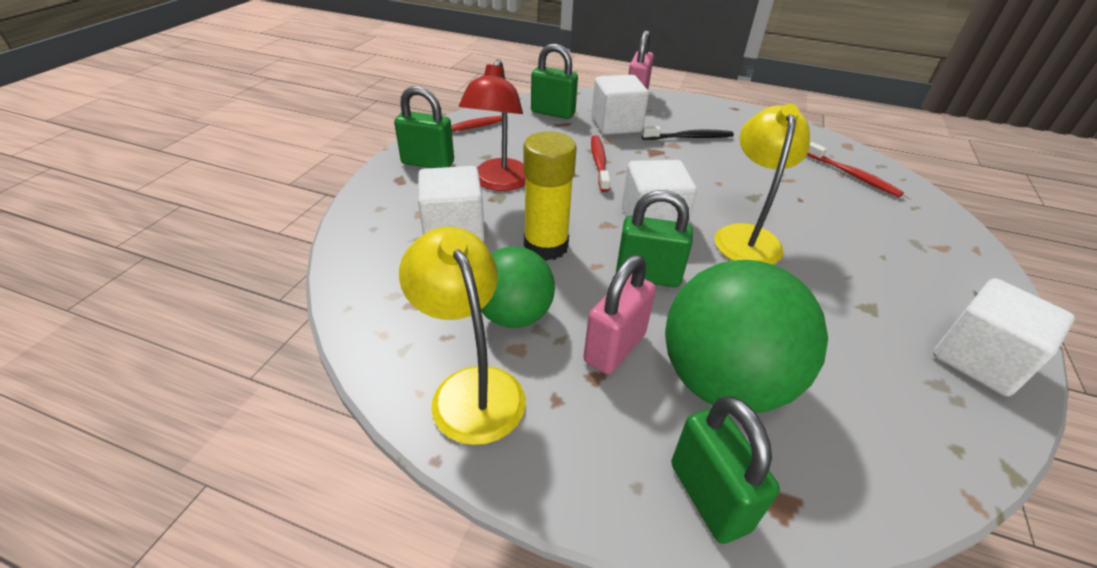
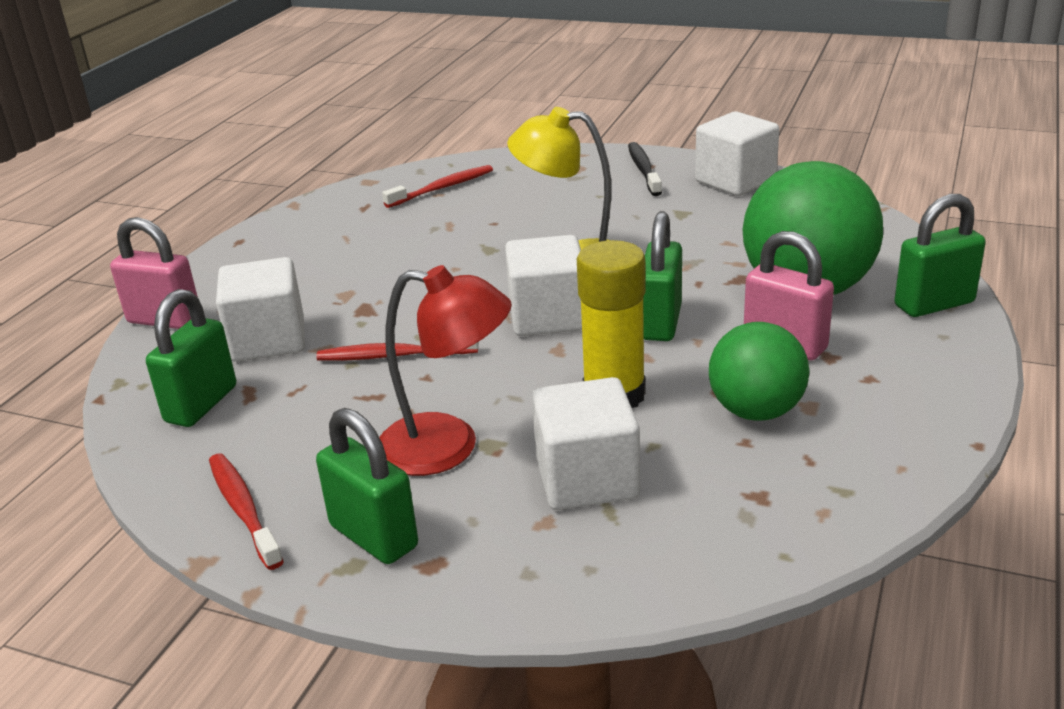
camera: 85 degrees left, 10 degrees down
green padlock [394,86,454,168] -> green padlock turned 60 degrees counterclockwise [316,408,418,564]
yellow lamp [399,227,526,445] -> none
black toothbrush [642,126,734,140] -> black toothbrush moved to [628,142,662,196]

